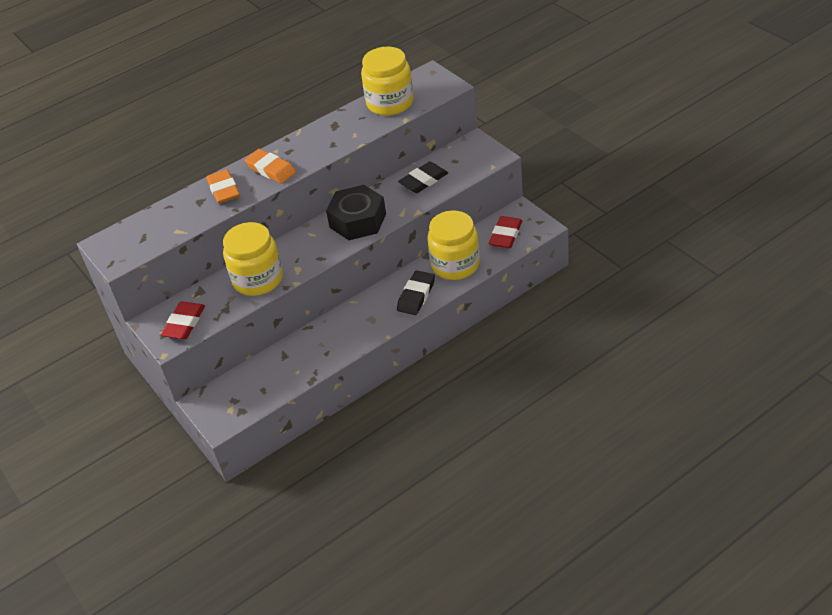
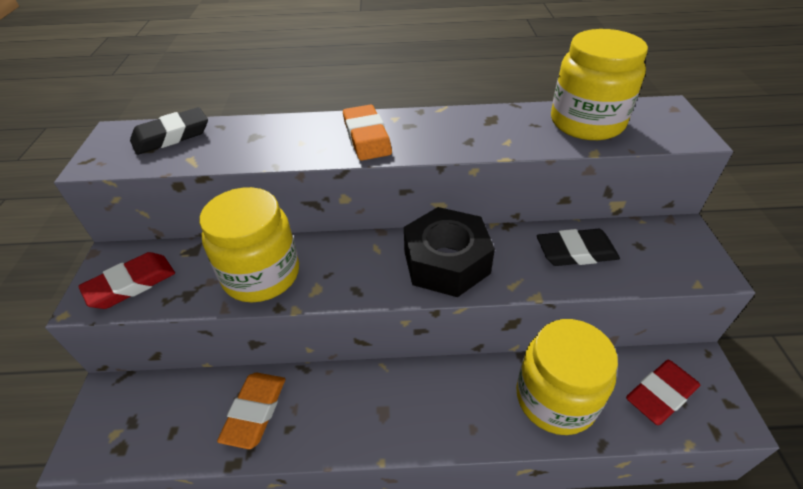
camera: 30 degrees right, 0 degrees up
orange eraser [206,169,240,204] -> orange eraser moved to [217,373,285,449]
black eraser [397,270,435,315] -> black eraser moved to [130,107,208,155]

